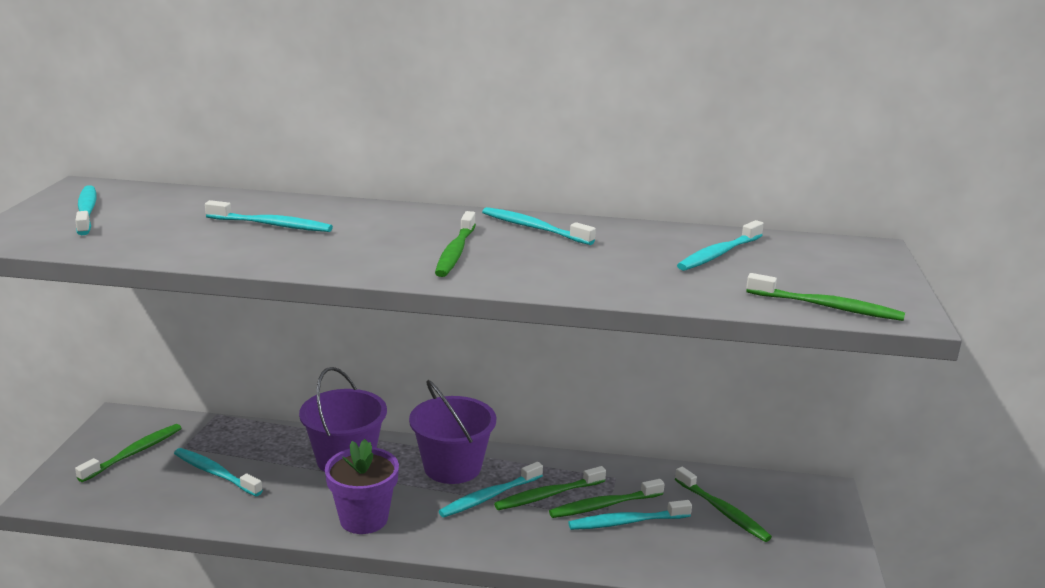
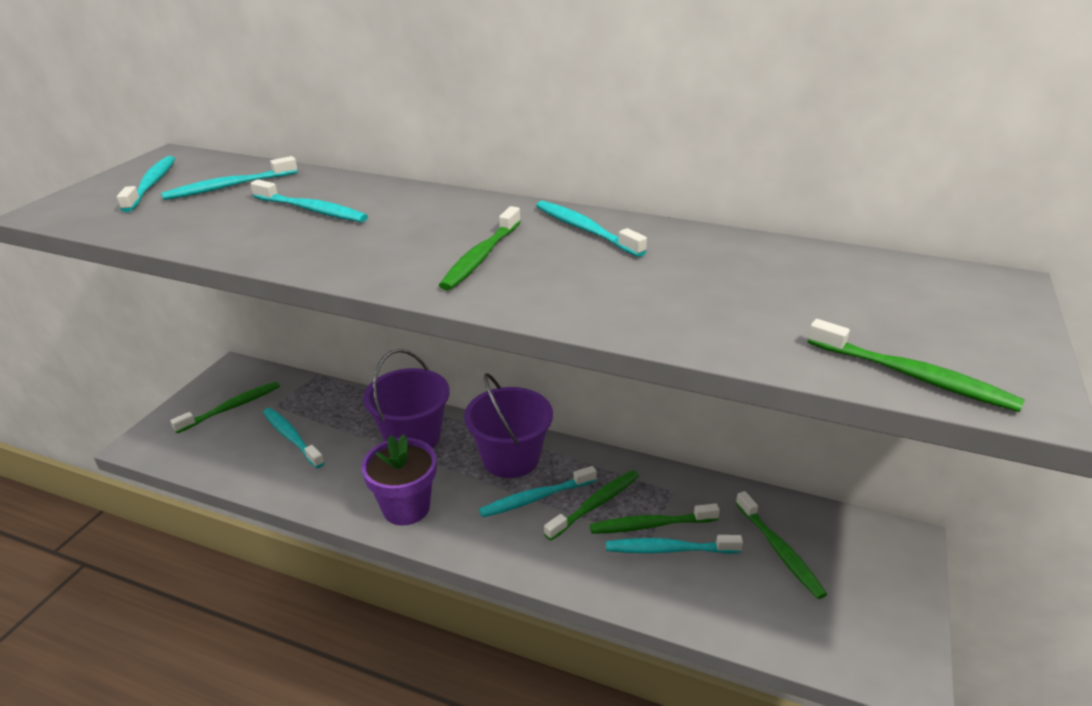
camera: 15 degrees right, 10 degrees up
green toothbrush [494,466,606,510] -> green toothbrush turned 150 degrees clockwise [544,470,639,541]
turquoise toothbrush [677,220,764,271] -> turquoise toothbrush moved to [161,156,298,200]

